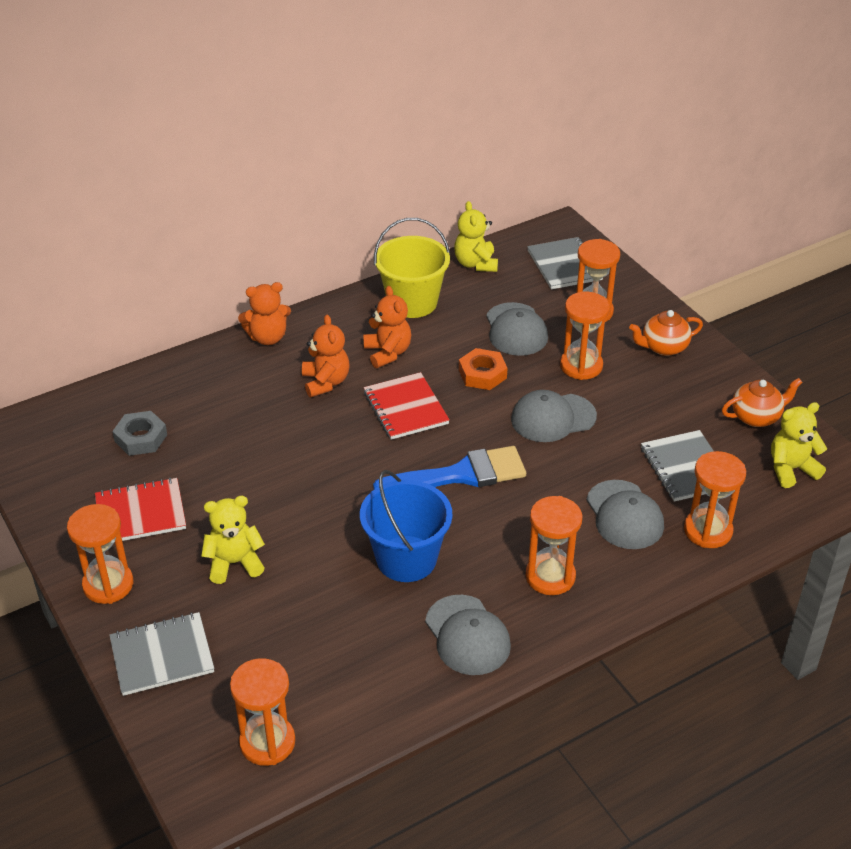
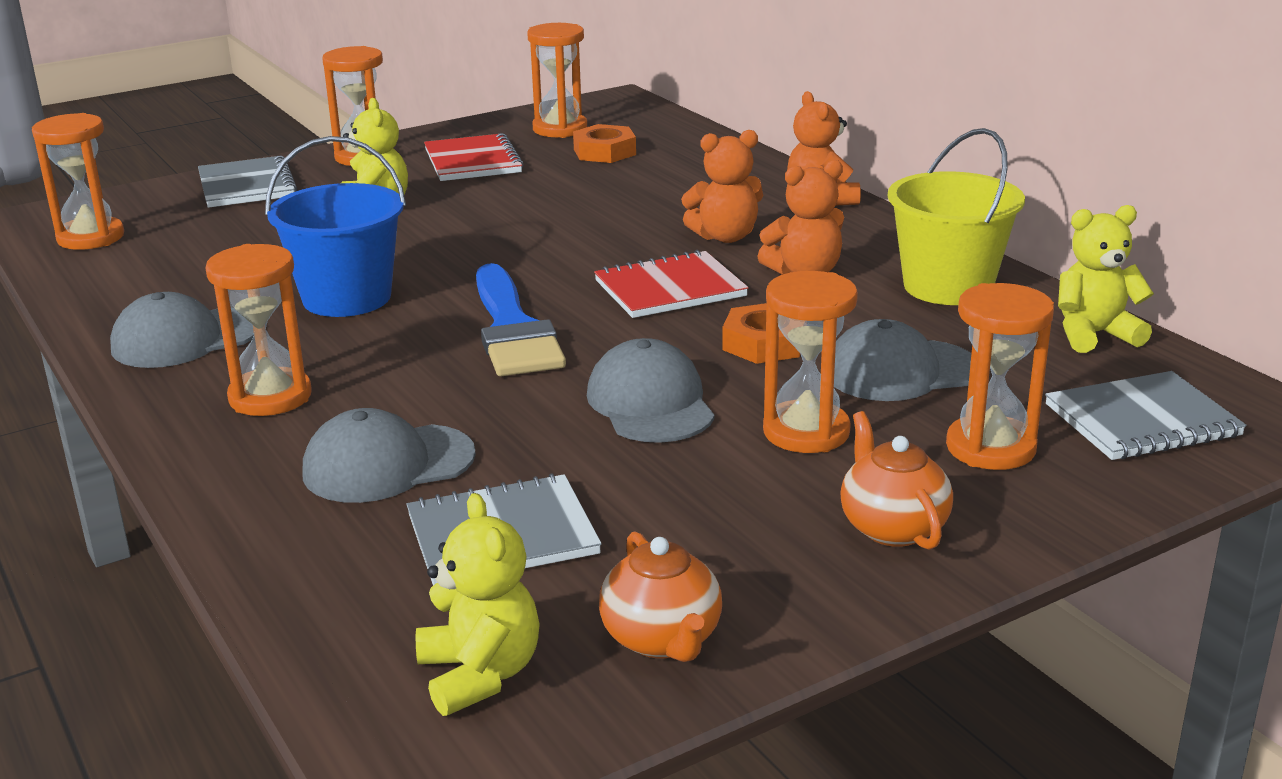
camera: 90 degrees right, 15 degrees down
grey nut [112,411,167,456] -> orange nut [573,124,636,163]
orange hourglass [684,451,746,548] -> orange hourglass moved to [527,23,587,138]

